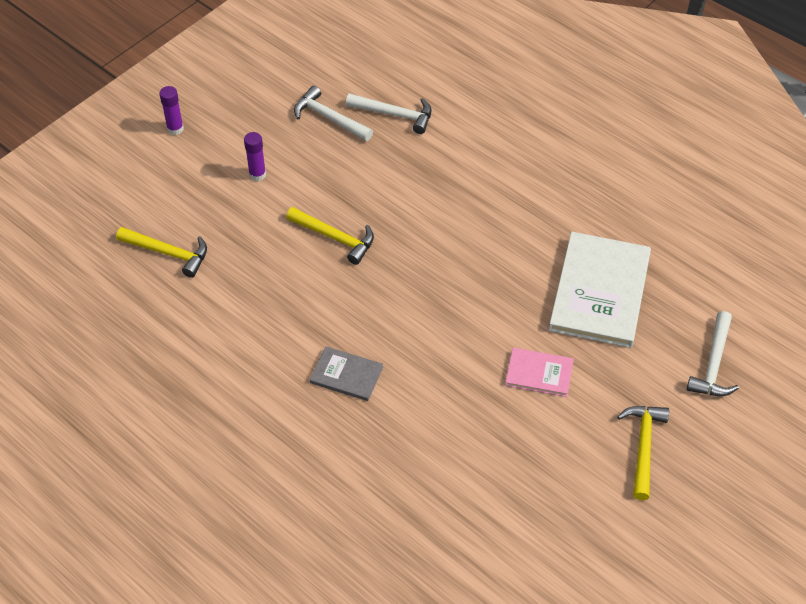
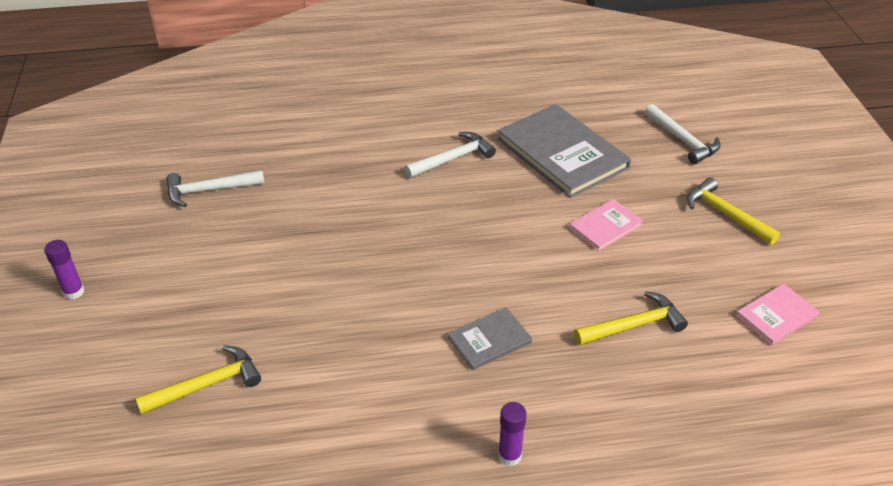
camera: 50 degrees left, 10 degrees down
purple glue stick [244,132,266,181] -> purple glue stick moved to [498,402,527,466]
yellow hammer [286,207,374,265] -> yellow hammer moved to [574,291,688,345]
white hammer [346,93,432,134] -> white hammer moved to [405,132,496,178]
white book [549,232,651,348] -> grey book [497,104,631,198]
none -> pink book [736,284,820,345]

